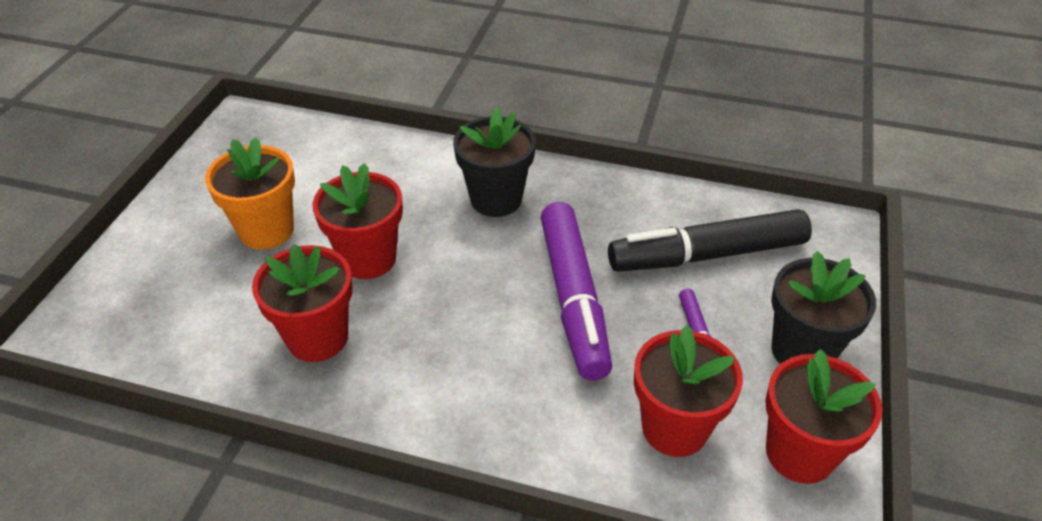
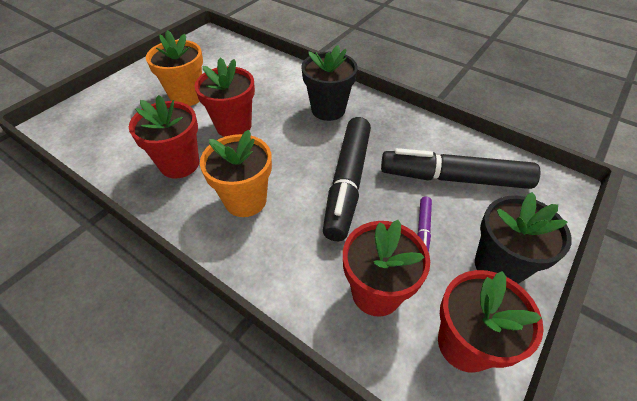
camera: 20 degrees right, 5 degrees up
purple marker [540,202,612,381] -> black marker [323,117,371,241]
none -> orange flower pot [200,130,272,217]

